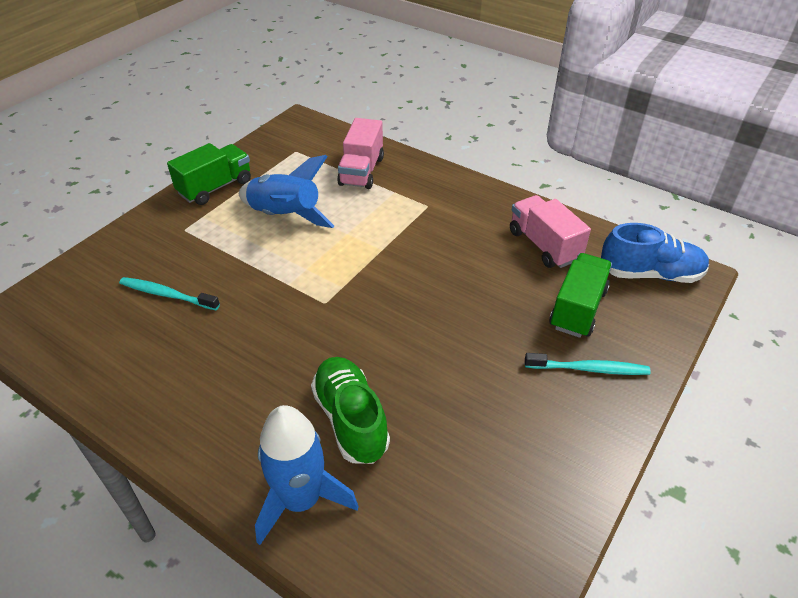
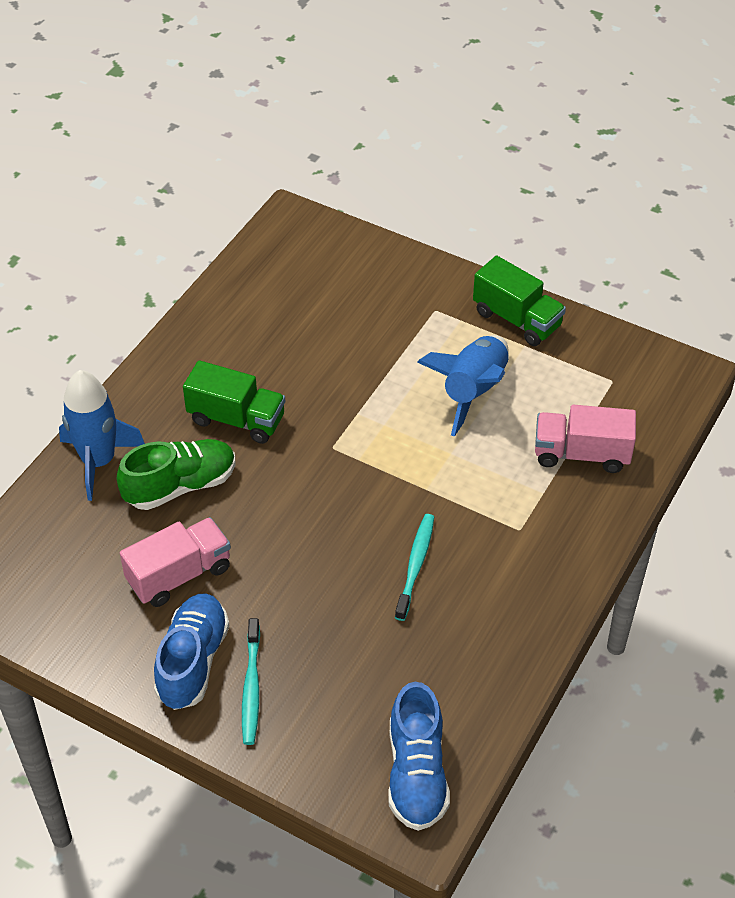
camera: 85 degrees right, 5 degrees up
turquoise toothbrush [119,277,220,310] -> turquoise toothbrush moved to [395,514,434,621]
pink truck [510,195,591,268] -> pink truck moved to [120,517,231,607]
green truck [549,253,612,338] -> green truck moved to [183,360,285,444]
none -> blue shoe [154,593,229,710]

